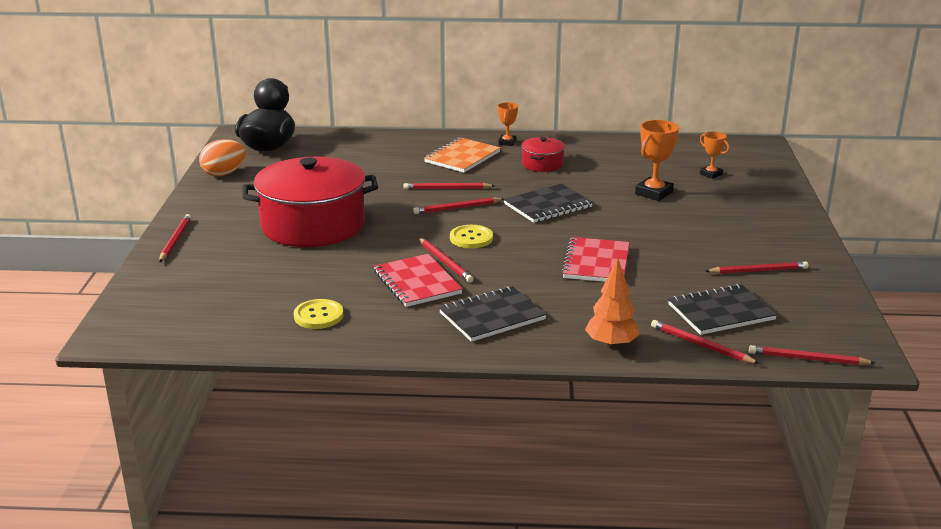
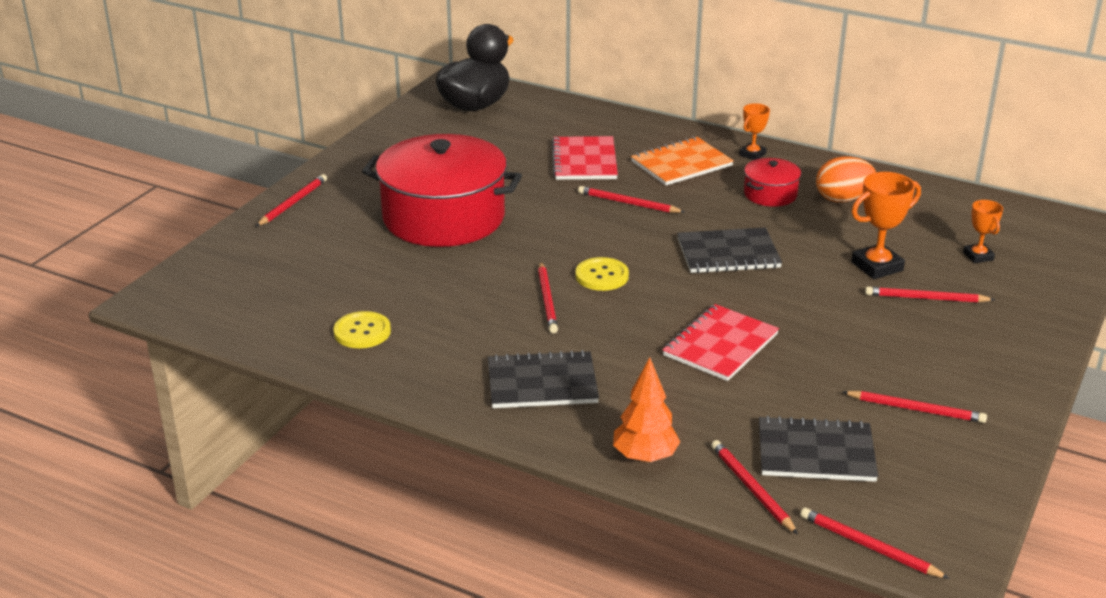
camera: 25 degrees right, 5 degrees up
orange egg [199,139,246,176] -> orange egg moved to [816,156,876,202]
red notebook [374,254,463,307] -> red notebook moved to [551,136,618,180]
red pencil [413,197,504,214] -> red pencil moved to [865,286,995,303]

